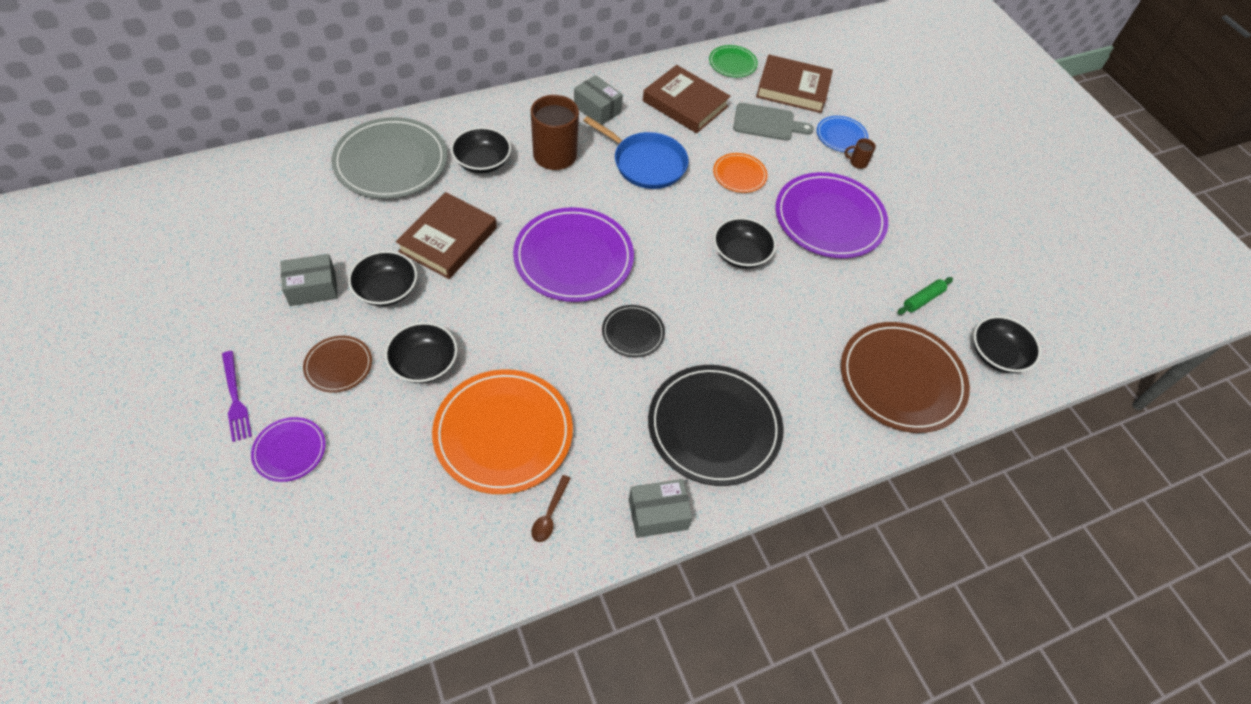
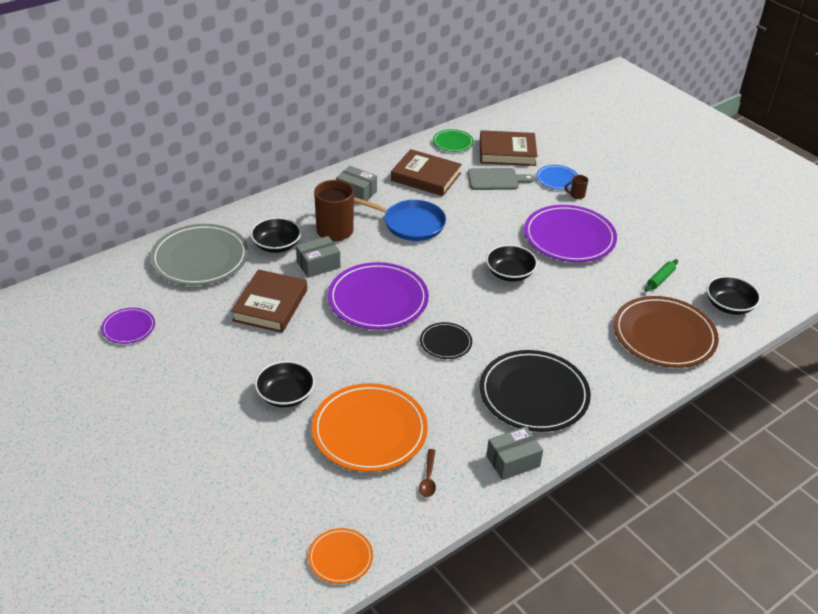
camera: 10 degrees left, 15 degrees down
purple fork [222,351,252,442] -> none
purple plate [251,417,326,482] -> purple plate moved to [101,308,155,344]
grey box [280,254,338,306] -> grey box moved to [296,236,340,278]
brown plate [303,336,372,392] -> none
black bowl [348,251,417,306] -> none
orange plate [713,153,768,193] -> orange plate moved to [308,528,373,584]

